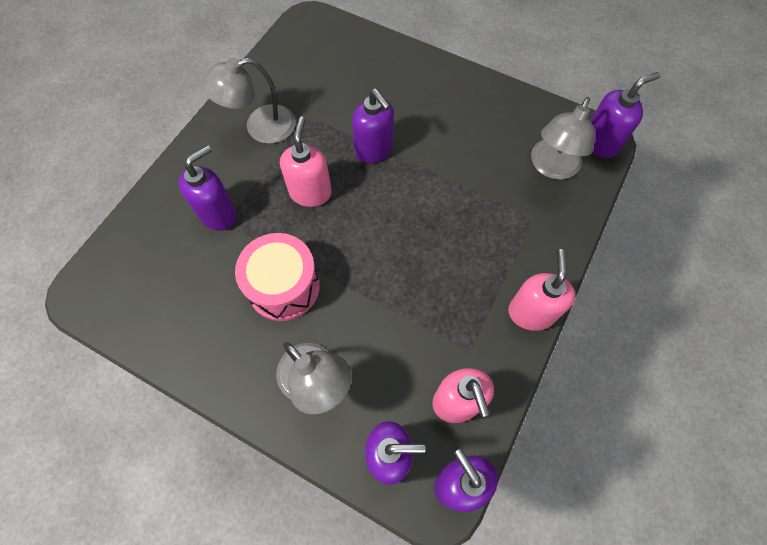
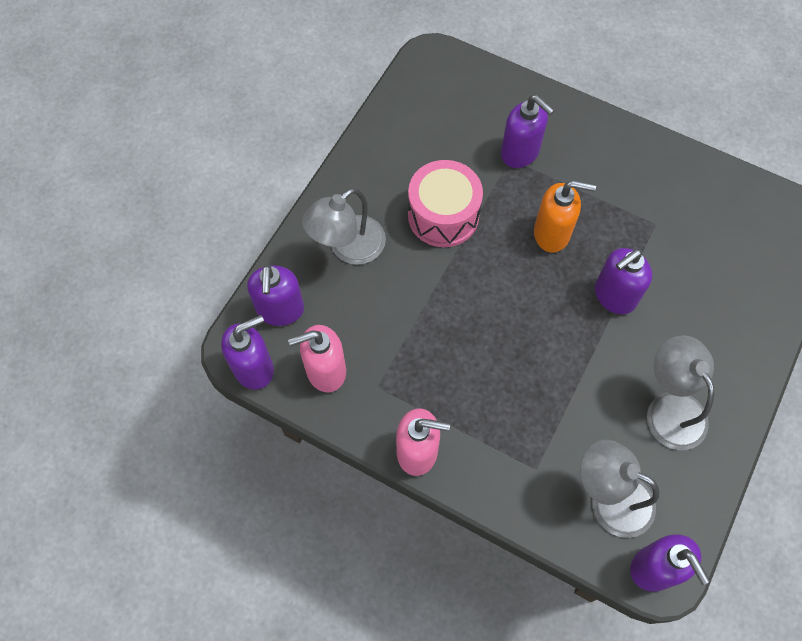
camera: 90 degrees right, 0 degrees up
grey lamp [202,58,296,144] -> grey lamp moved to [647,336,714,450]
pink soap dispenser [280,116,332,207] -> orange soap dispenser [534,180,596,252]

